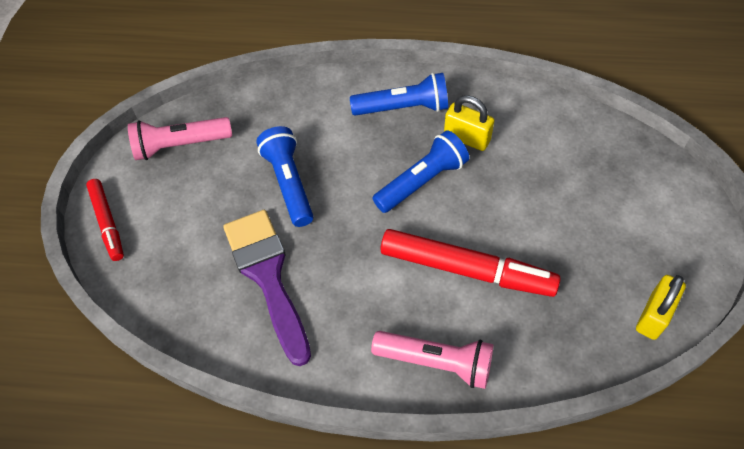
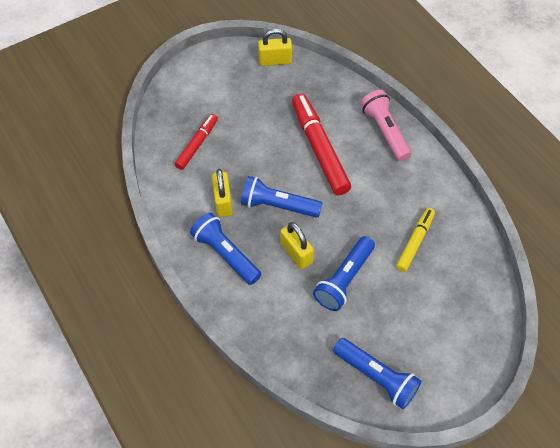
camera: 130 degrees left, 0 degrees up
red marker [86,179,124,261] -> red marker moved to [175,114,218,170]
pink flashlight [128,117,232,160] -> blue flashlight [333,338,421,409]
purple brush [223,210,311,366] -> yellow marker [396,208,435,272]
none -> yellow padlock [280,222,314,269]

